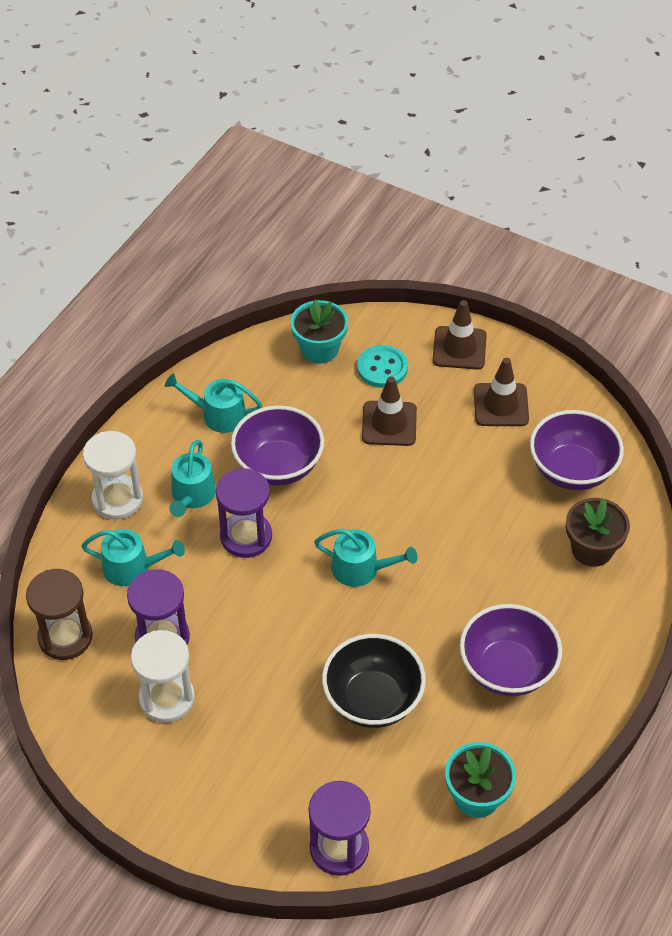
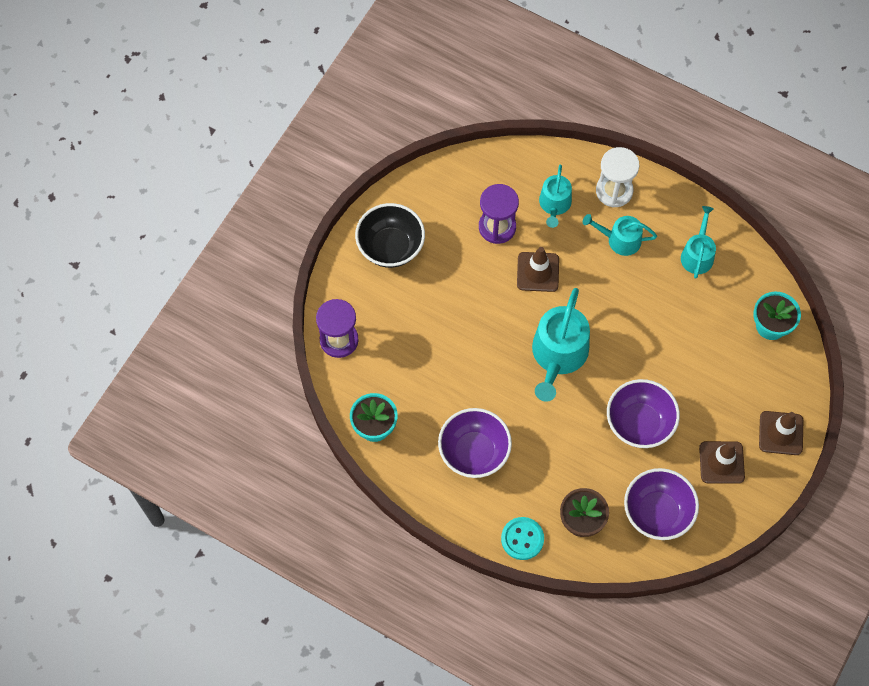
camera: 90 degrees right, 15 degrees up
brown hourglass [26,569,93,660] -> none
white hourglass [131,630,195,723] -> none
purple hourglass [216,468,272,558] -> none
purple bowl [231,405,324,486] -> purple bowl moved to [607,379,680,448]
turquoise watering can [314,529,418,587] -> turquoise watering can [532,288,590,402], size x1.69
black bowl [322,634,426,728] -> black bowl moved to [355,203,425,268]
turquoise button [357,345,408,388] -> turquoise button moved to [501,517,544,560]
brown traffic cone [362,376,417,446] -> brown traffic cone moved to [517,247,559,292]

